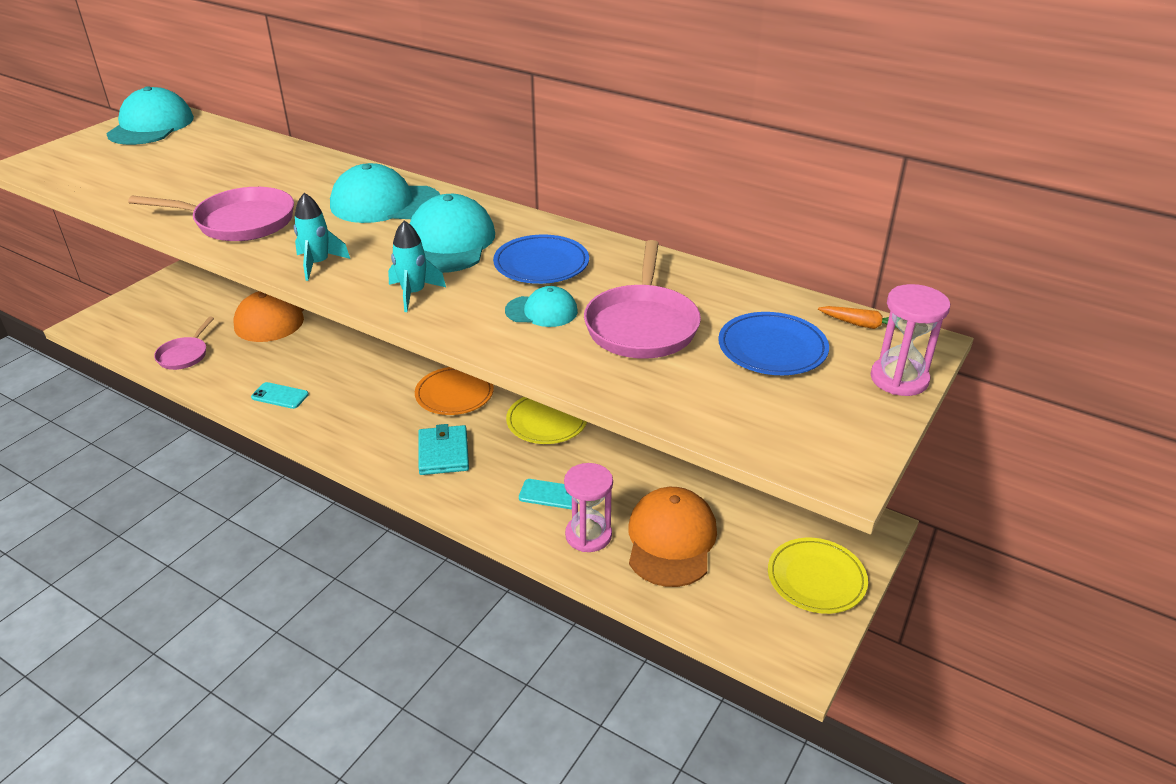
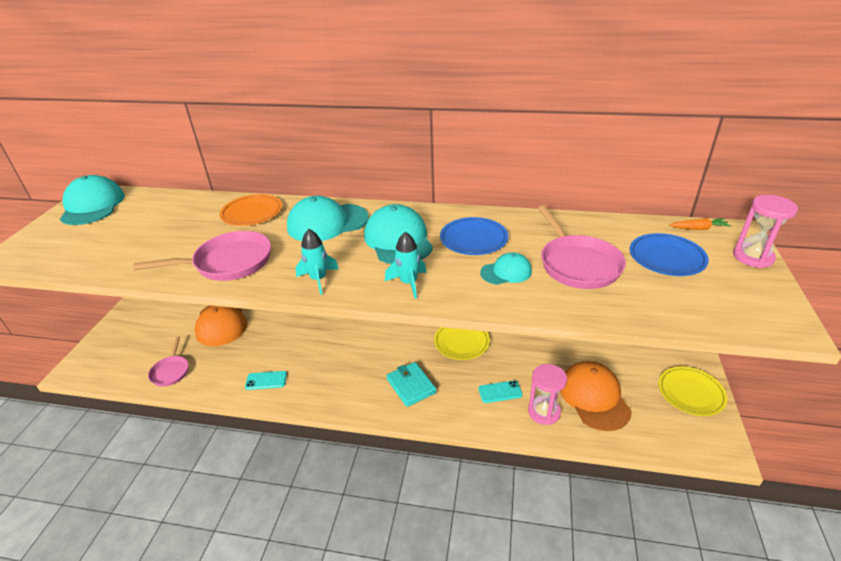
camera: 20 degrees left, 0 degrees up
orange plate [415,367,494,415] -> orange plate moved to [220,194,282,226]

